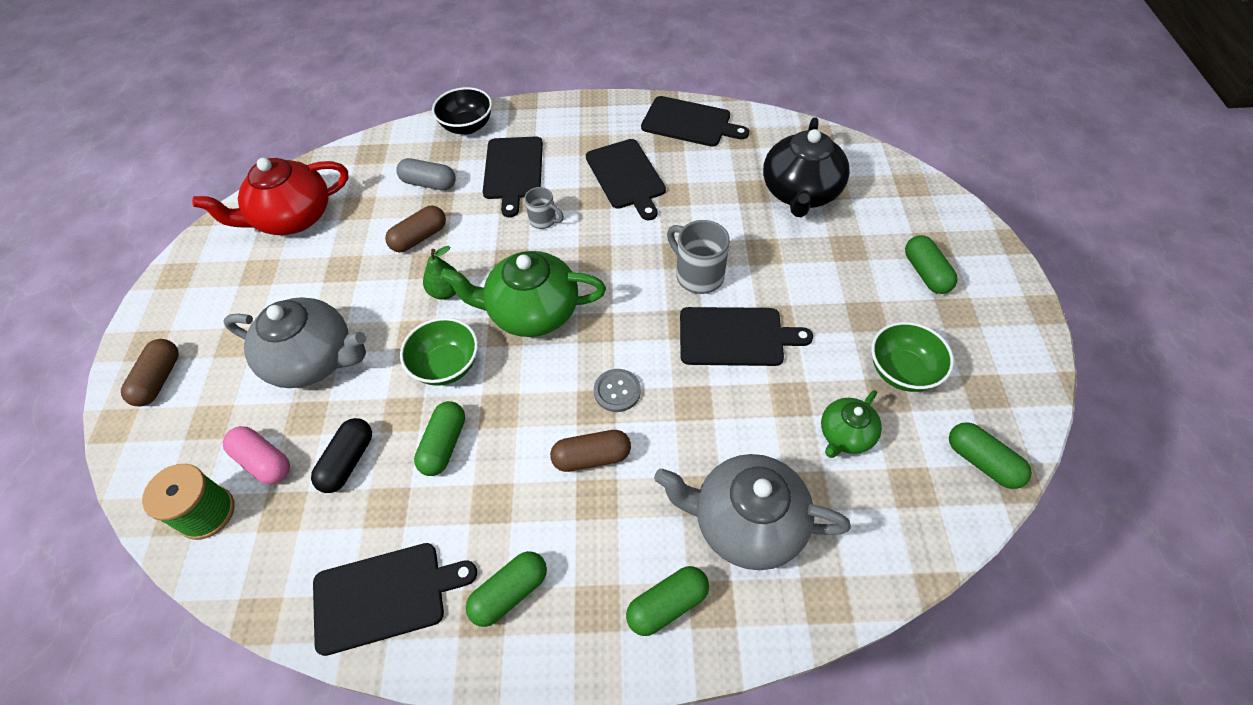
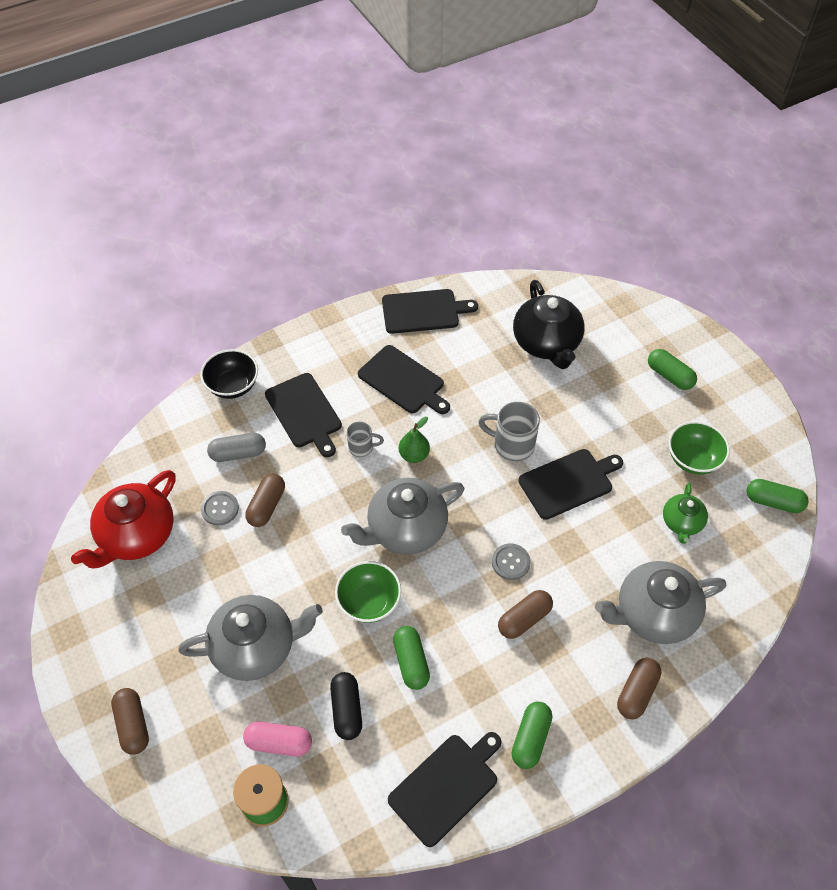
camera: 30 degrees left, 0 degrees up
green pear [423,246,457,300] -> green pear moved to [399,417,430,463]
green teapot [440,251,606,337] -> grey teapot [341,478,464,554]
green capsule [626,566,709,636] -> brown capsule [617,658,661,719]
none -> grey button [201,491,239,526]

